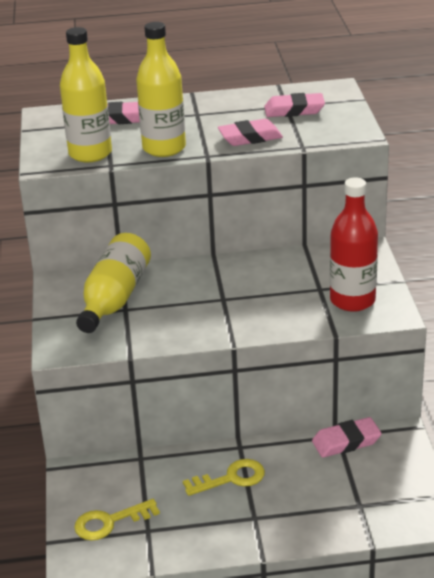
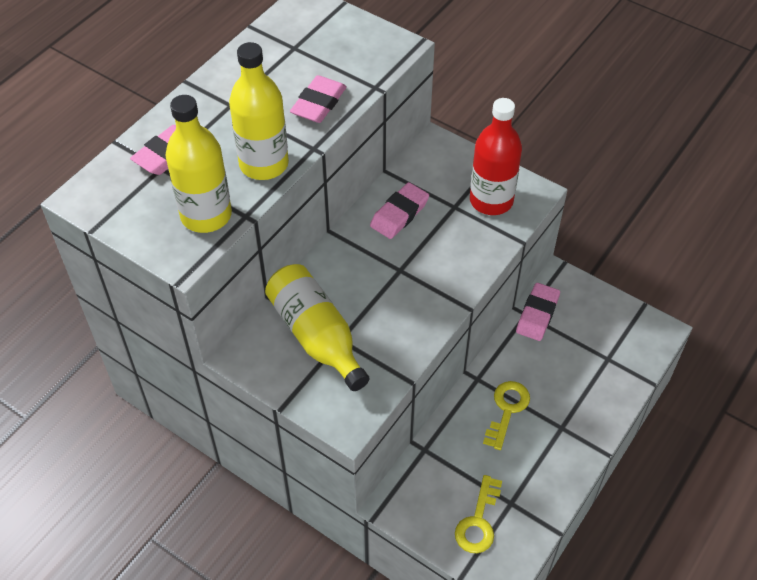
camera: 50 degrees left, 20 degrees up
pink eraser [264,93,325,117] -> pink eraser moved to [370,182,429,239]

